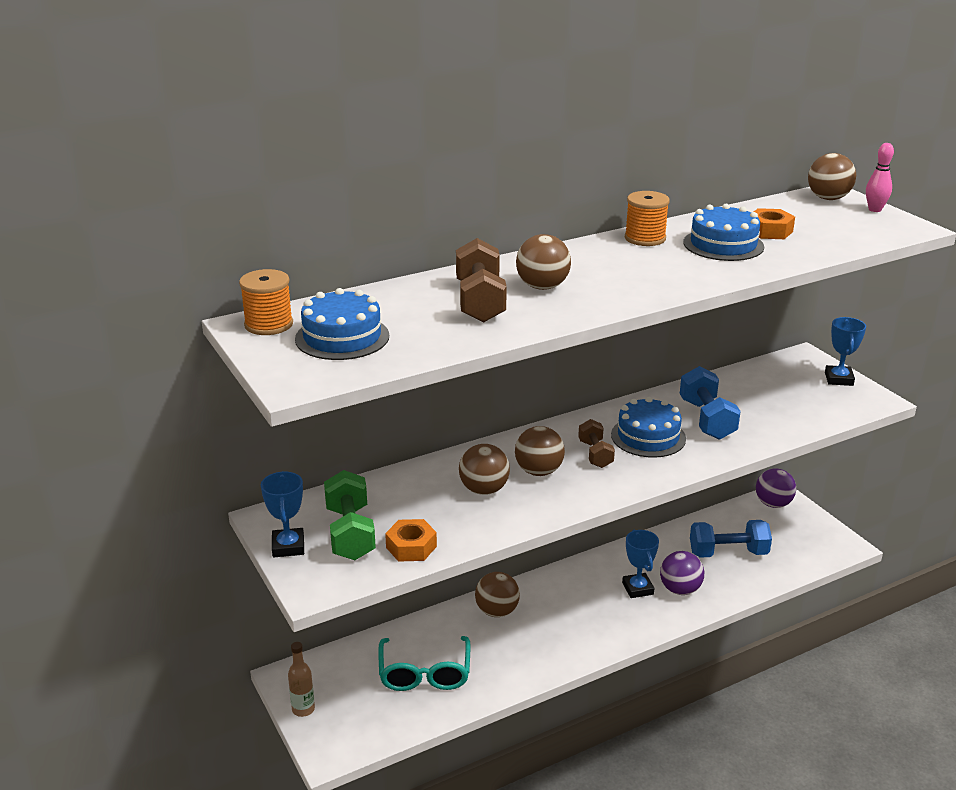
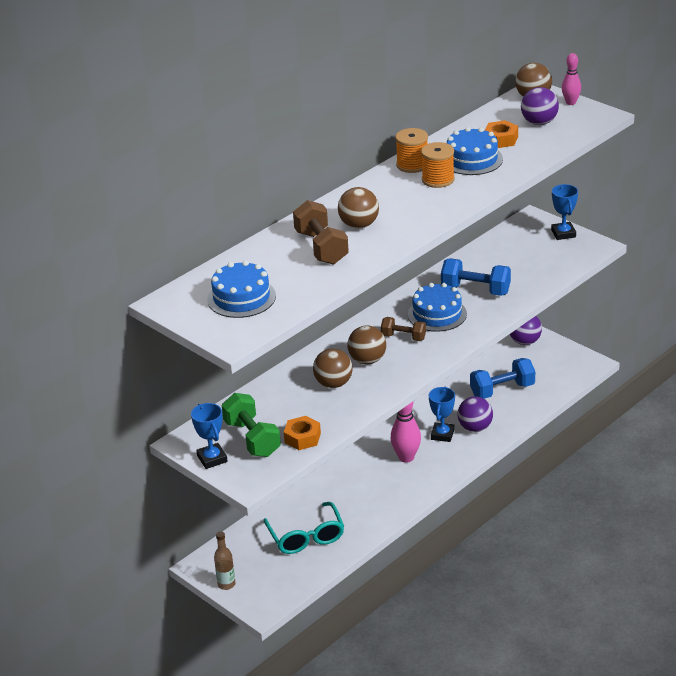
camera: 15 degrees left, 5 degrees up
orange spool [239,269,293,335] -> orange spool moved to [421,142,455,188]
brown ball [475,572,520,617] -> none
brown dumbbell [578,419,615,468] -> brown dumbbell turned 45 degrees counterclockwise [381,317,426,341]
blue trophy [622,529,659,598] -> blue trophy turned 45 degrees clockwise [429,387,455,442]
blue dumbbell [680,366,741,440] -> blue dumbbell turned 45 degrees counterclockwise [441,258,511,296]
none -> pink bowling pin [391,401,421,463]
none -> purple ball [521,87,559,125]

